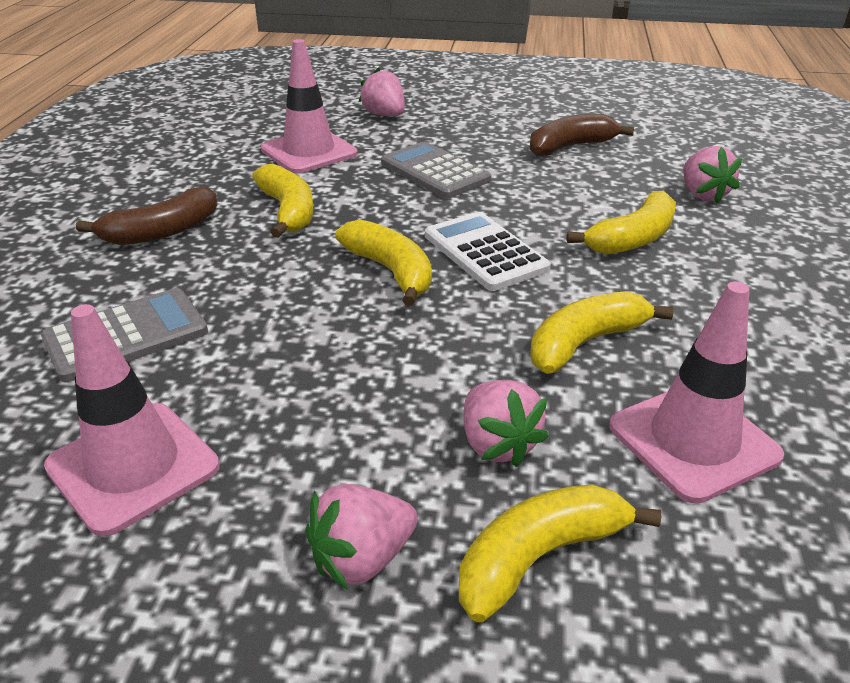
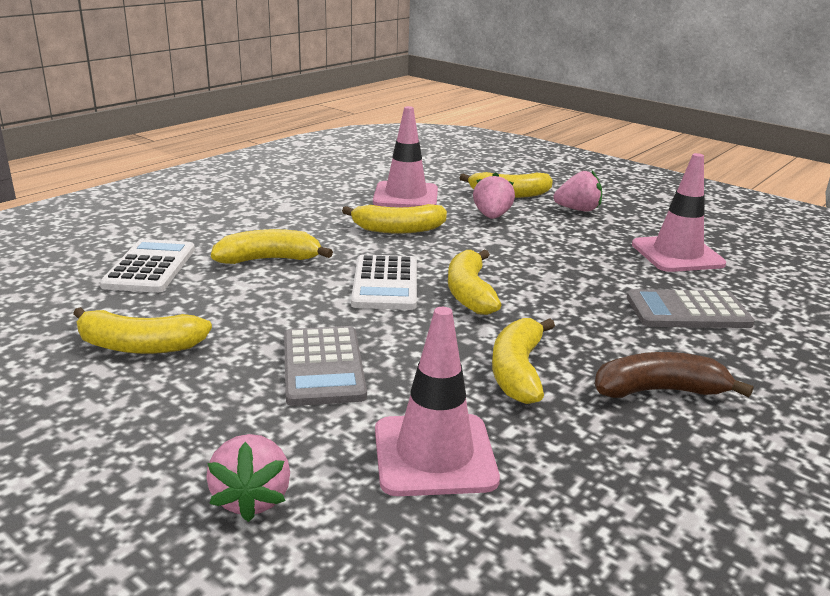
camera: 150 degrees left, 10 degrees down
brown banana [530,114,634,156] -> yellow banana [73,307,212,354]
pink strawberry [683,146,742,204] -> white calculator [100,239,195,293]

